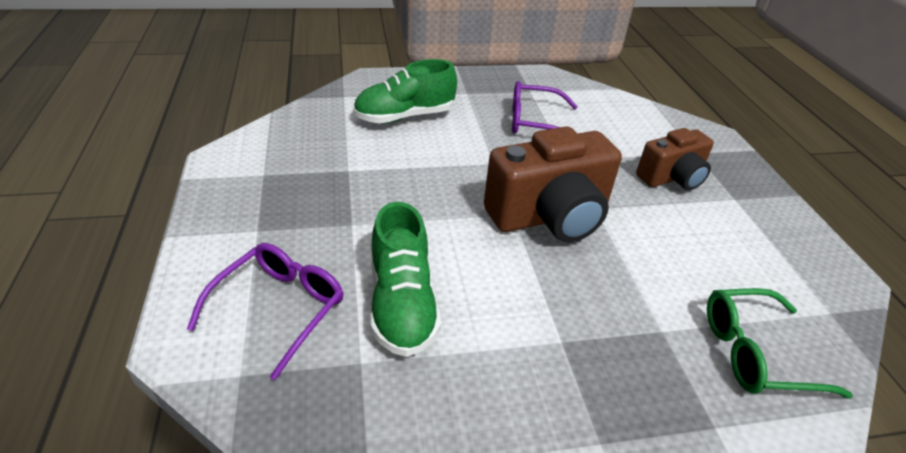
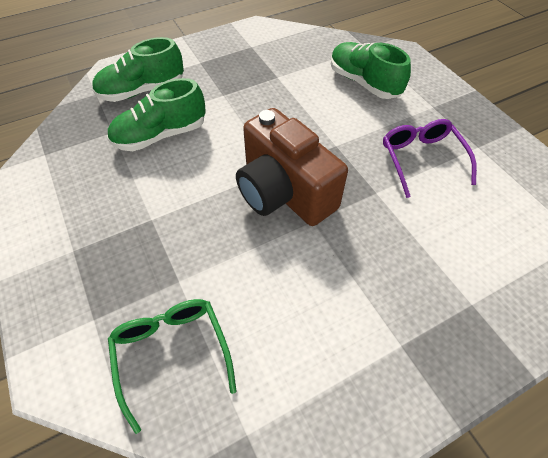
camera: 75 degrees right, 15 degrees up
purple glasses [187,243,344,380] -> green shoe [92,37,184,102]
brown camera [636,128,714,190] -> none

